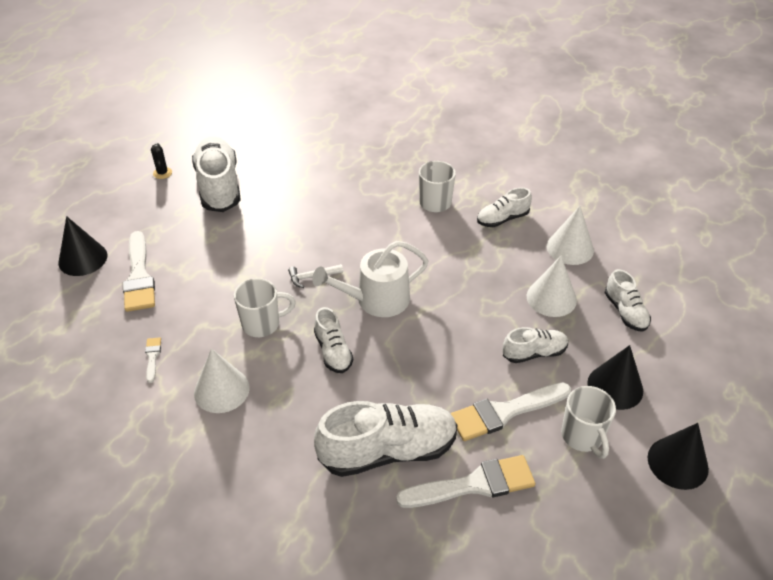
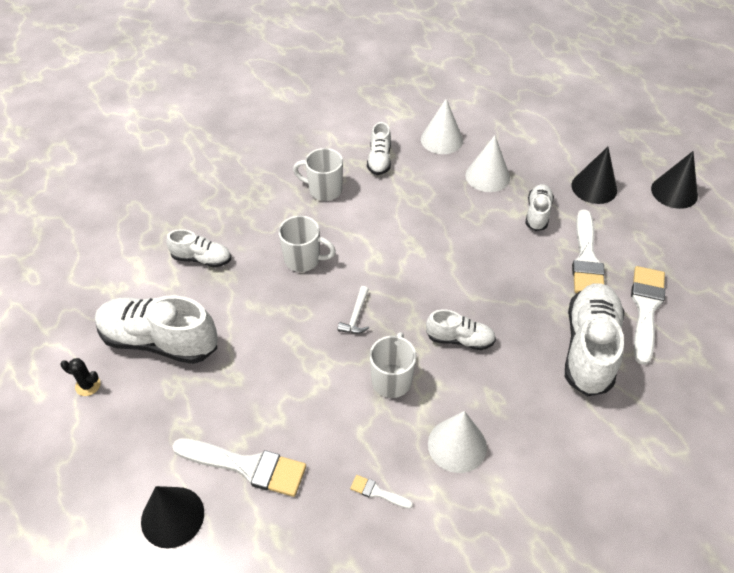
camera: 60 degrees left, 5 degrees up
white watering can [312,241,428,317] -> none
white mug [561,386,616,459] -> white mug moved to [278,216,336,272]
white shoe [605,269,651,332] -> white shoe moved to [166,229,231,268]

